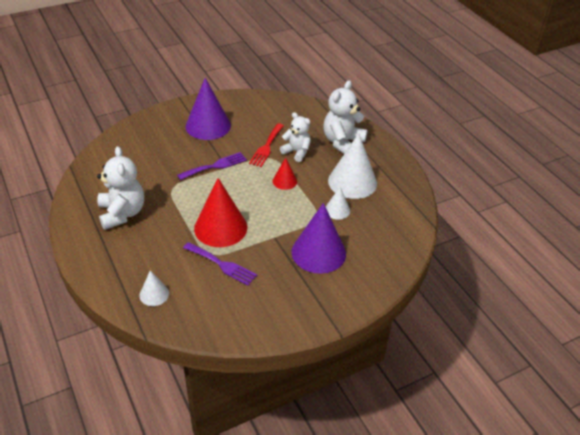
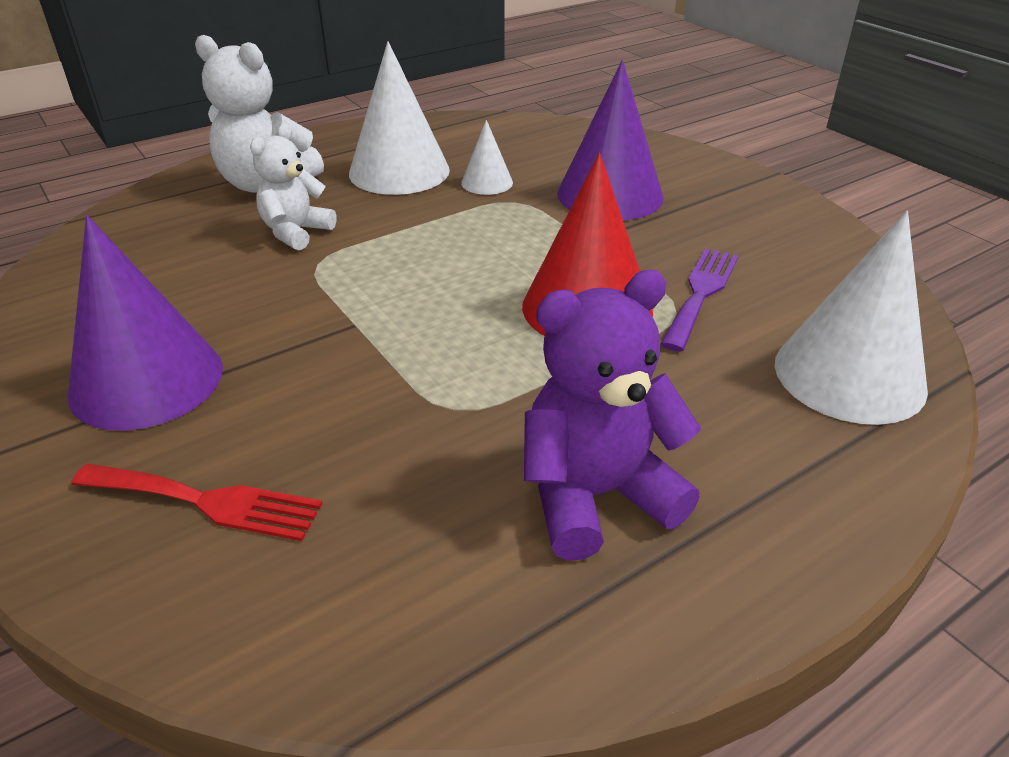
camera: 95 degrees left, 5 degrees down
white teddy bear [97,146,144,230] -> purple teddy bear [524,270,701,561]
white cone [139,270,169,306] -> white cone [775,211,928,425], size x1.99
purple fork [177,152,247,180] -> none
red fork [249,123,284,167] -> red fork moved to [71,464,323,541]
red cone [273,158,297,190] -> none

